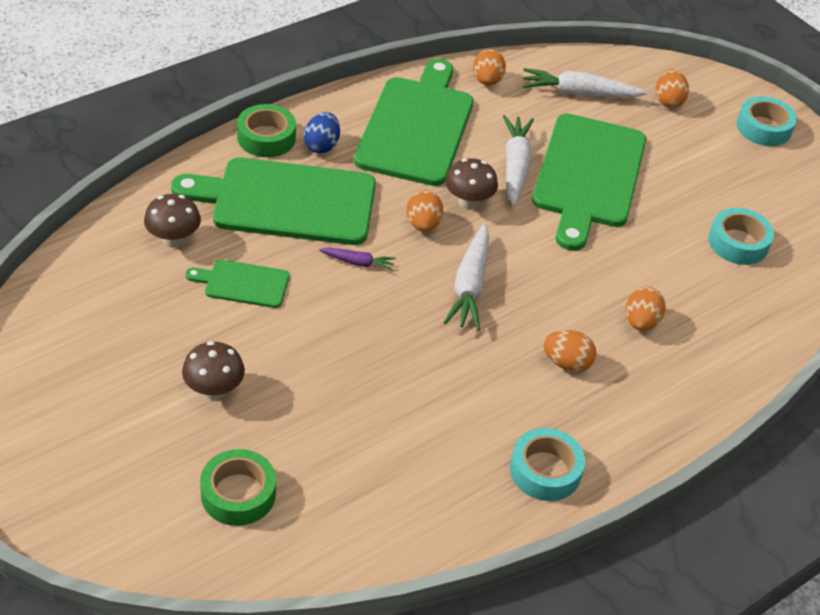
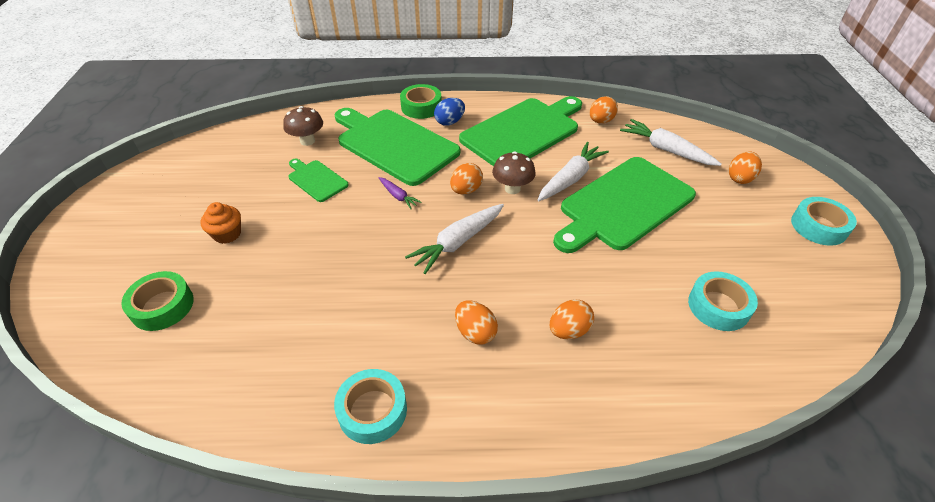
camera: 40 degrees right, 0 degrees up
brown mushroom [182,341,245,400] -> orange cupcake [201,202,241,244]

